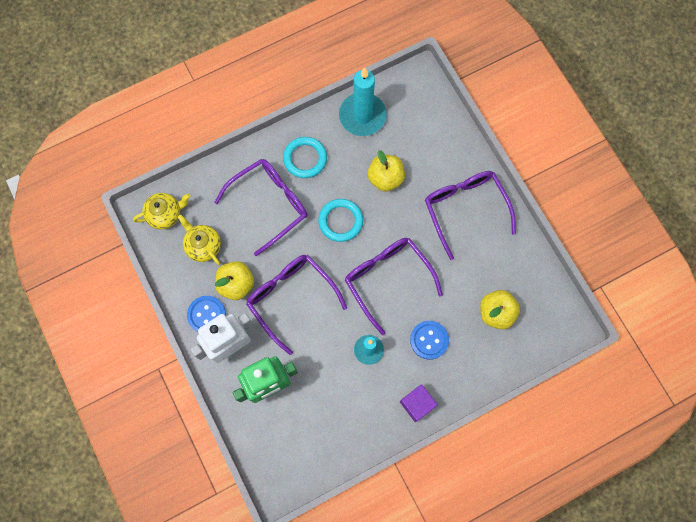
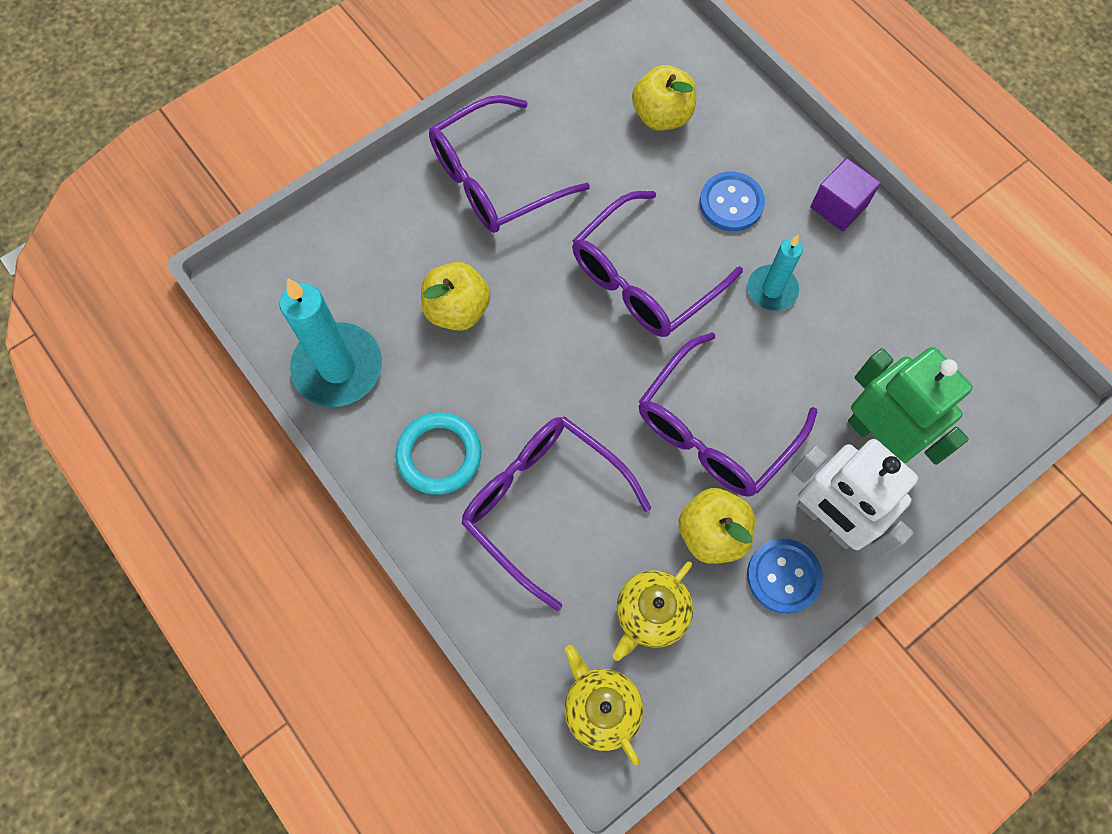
camera: 100 degrees left, 5 degrees down
turquoise ring [318,199,363,242] -> none

